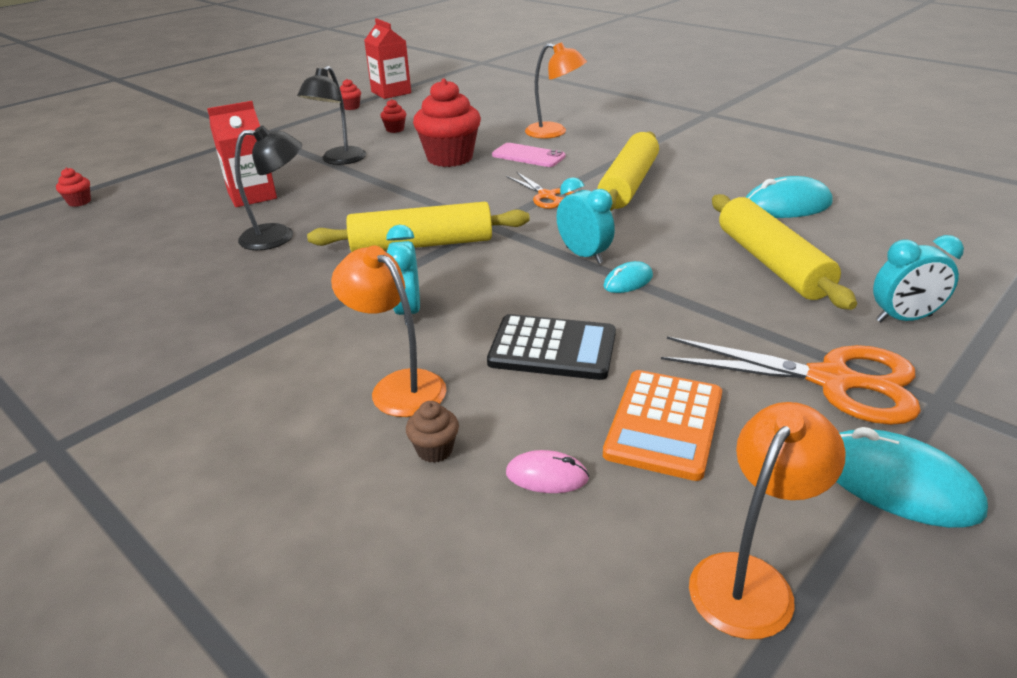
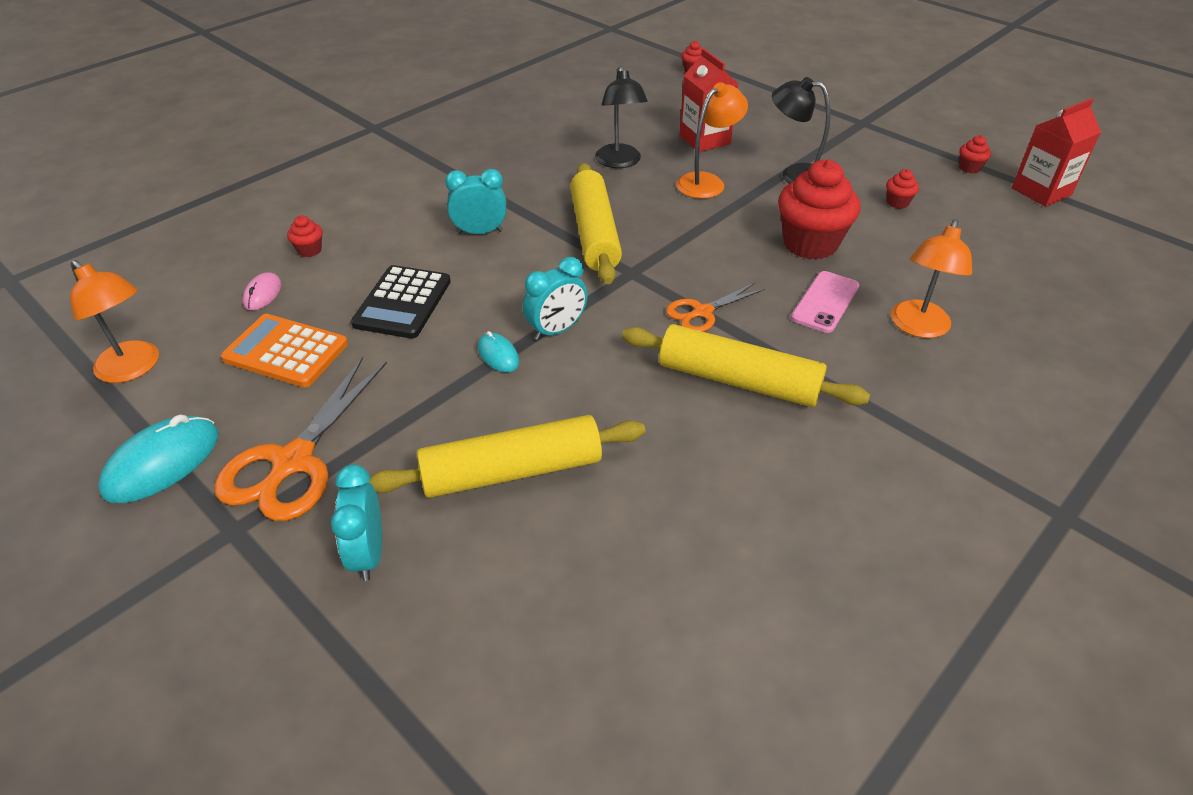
camera: 90 degrees right, 10 degrees up
orange lamp [331,245,446,417] -> orange lamp moved to [676,82,748,199]
brown cupcake [406,401,459,463] -> red cupcake [287,216,323,257]
turquoise mouse [746,176,832,218] -> none

